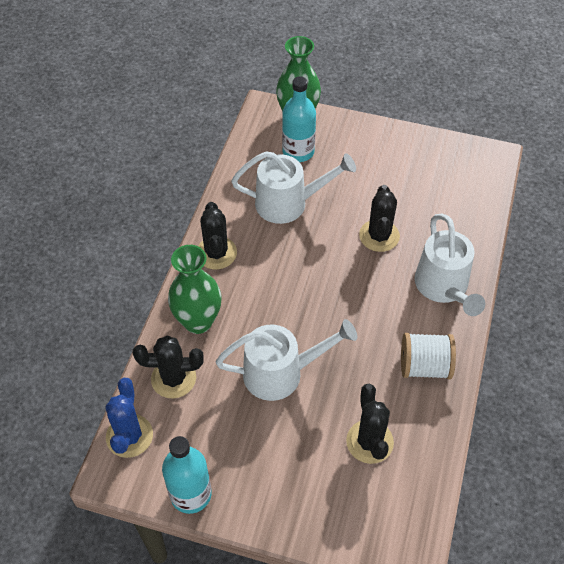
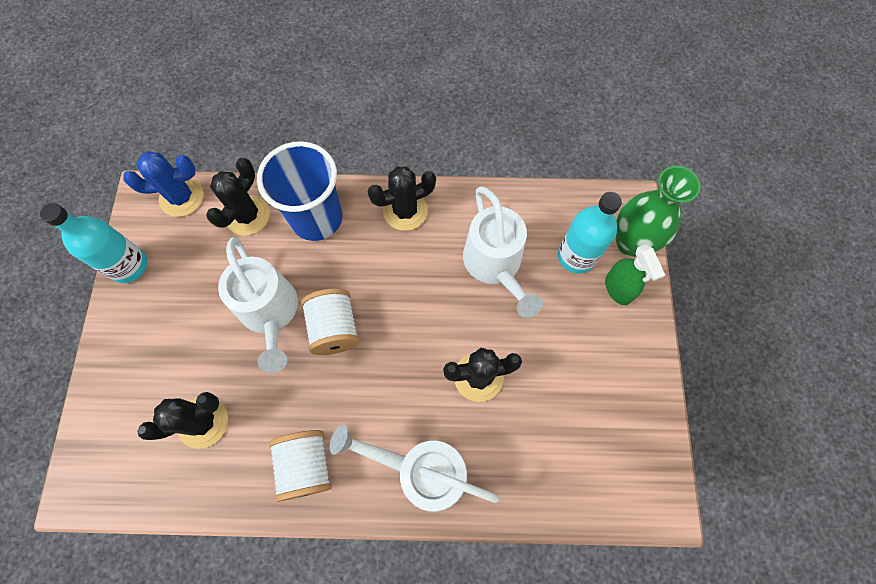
camera: 75 degrees right, 15 degrees up
black cactus [133,335,204,398] -> black cactus turned 45 degrees clockwise [206,158,270,236]
green vase [168,245,221,334] -> blue cup [257,141,343,241]
white watering can [414,214,485,316] -> white watering can turned 45 degrees clockwise [330,425,500,512]
none -> white spool [301,289,360,355]
none -> green spray bottle [605,244,665,305]

